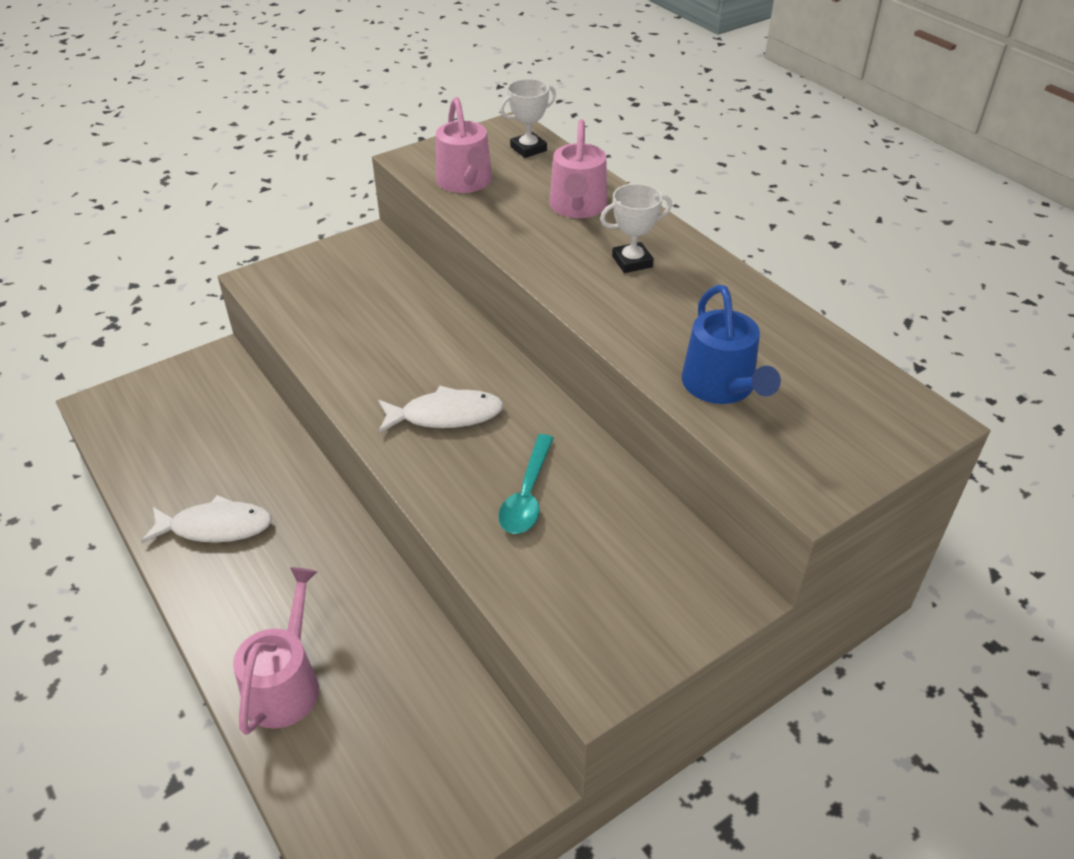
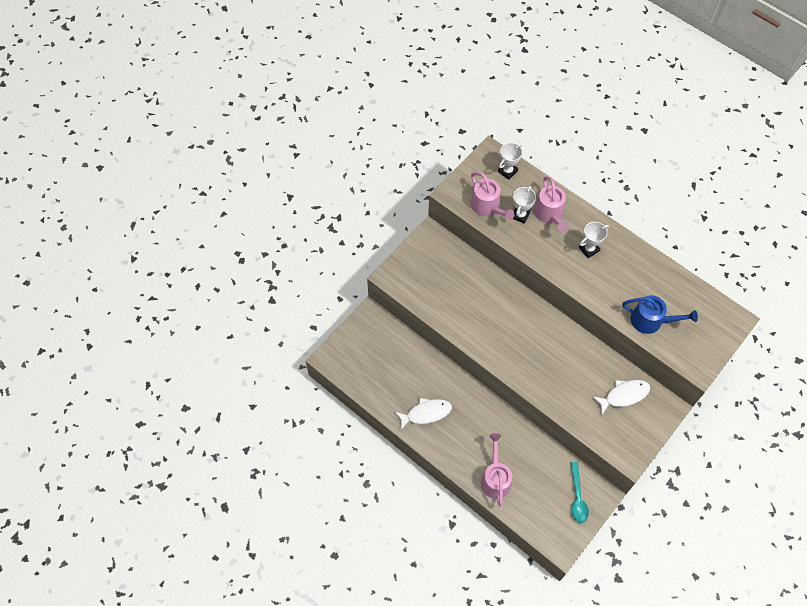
camera: 15 degrees left, 20 degrees up
white fish [378,386,504,433] -> white fish moved to [592,380,651,415]
turquoise spoon [498,434,554,534] -> turquoise spoon moved to [571,462,589,523]
blue watering can [682,285,781,404] -> blue watering can turned 45 degrees counterclockwise [622,295,698,334]
none -> white trophy [513,186,536,224]

